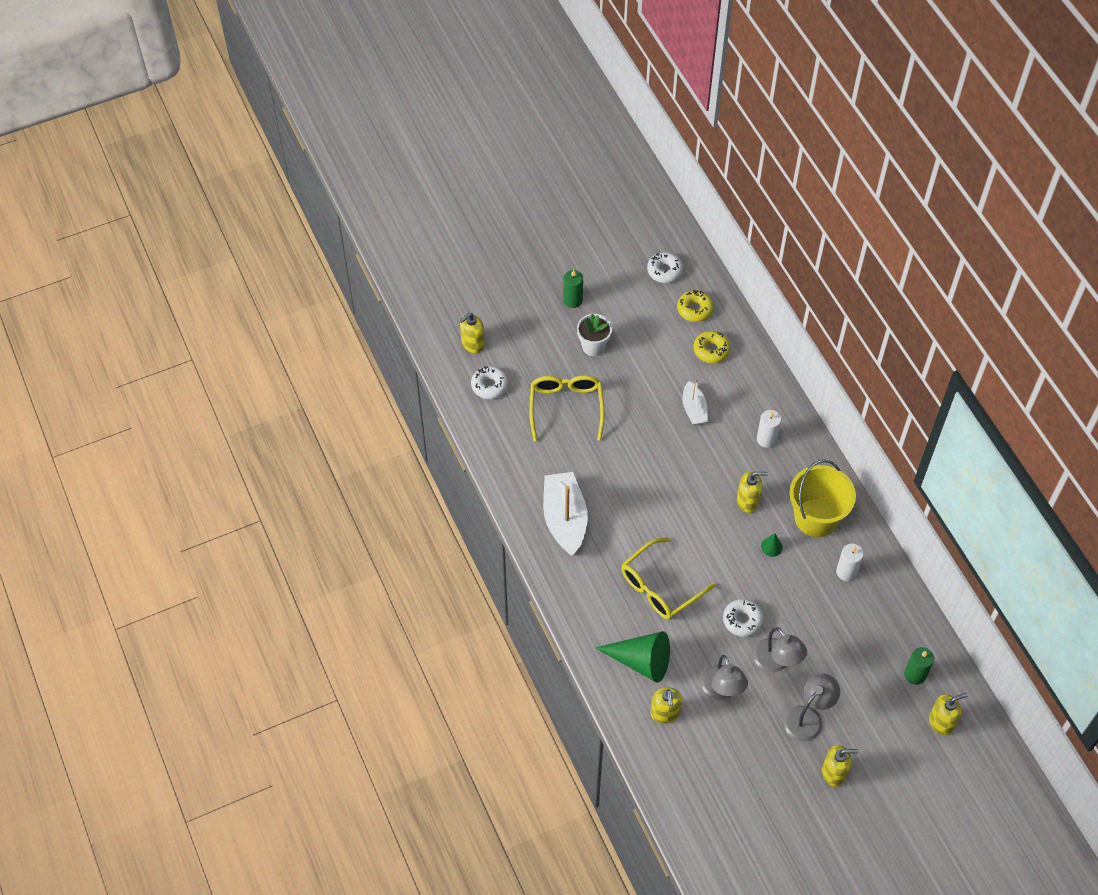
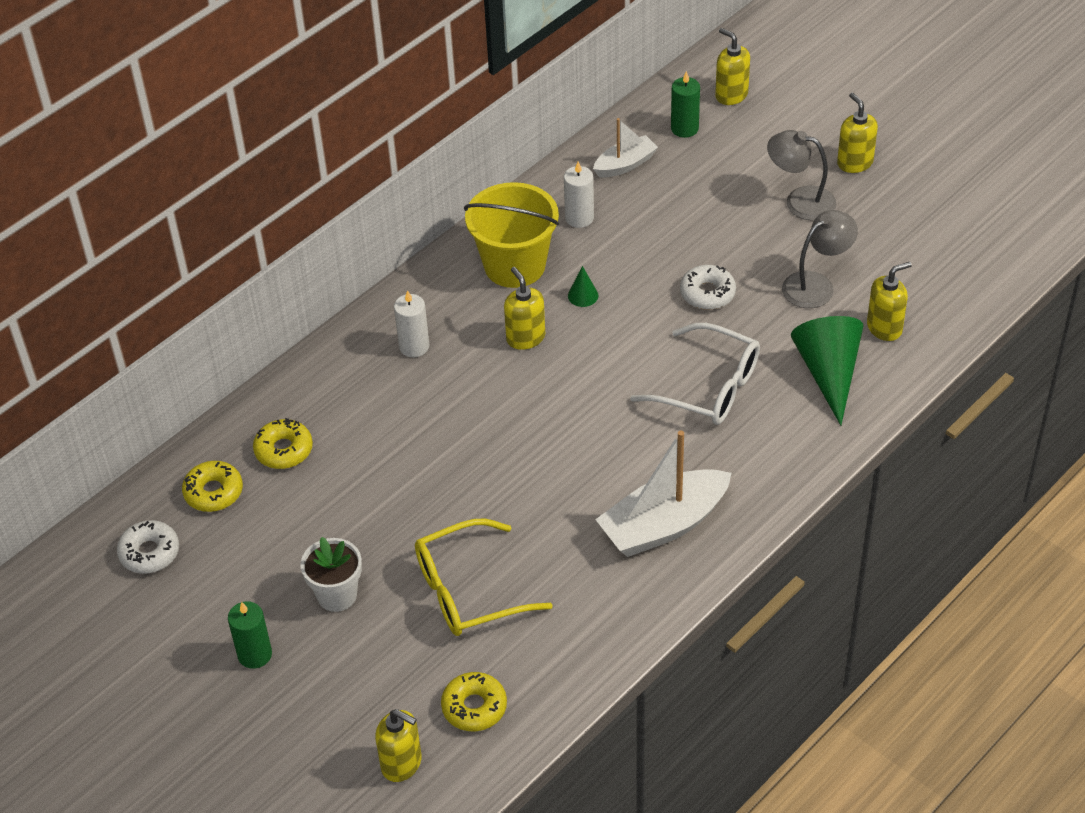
camera: 110 degrees left, 10 degrees down
white donut [471,366,508,399] -> yellow donut [441,672,507,731]
yellow glasses [621,538,716,619] -> white glasses [630,323,760,425]
white boat [682,379,708,425] -> white boat moved to [593,118,658,178]
grey lamp [753,627,807,672] -> none

